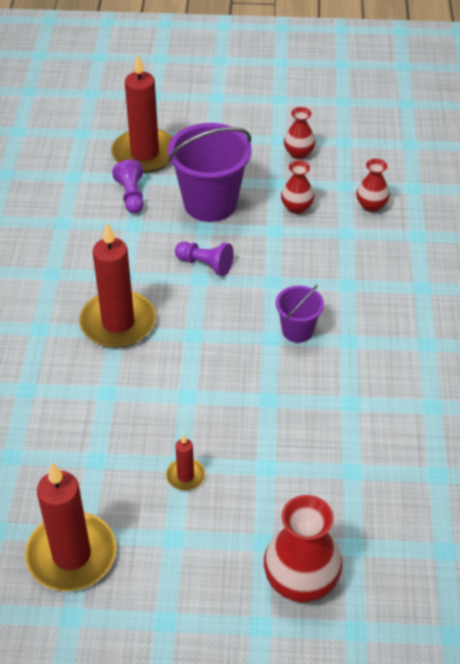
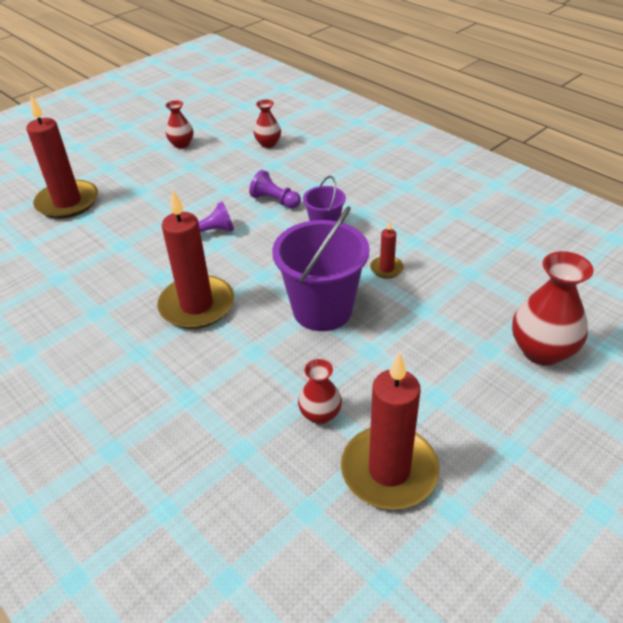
camera: 45 degrees left, 5 degrees down
purple pawn [112,160,144,214] -> purple pawn moved to [249,170,301,209]
red candle [166,434,205,491] -> red candle moved to [370,220,404,279]
purple bucket [168,123,252,222] -> purple bucket moved to [272,206,370,331]
red vase [281,161,314,214] -> red vase moved to [298,359,342,424]

